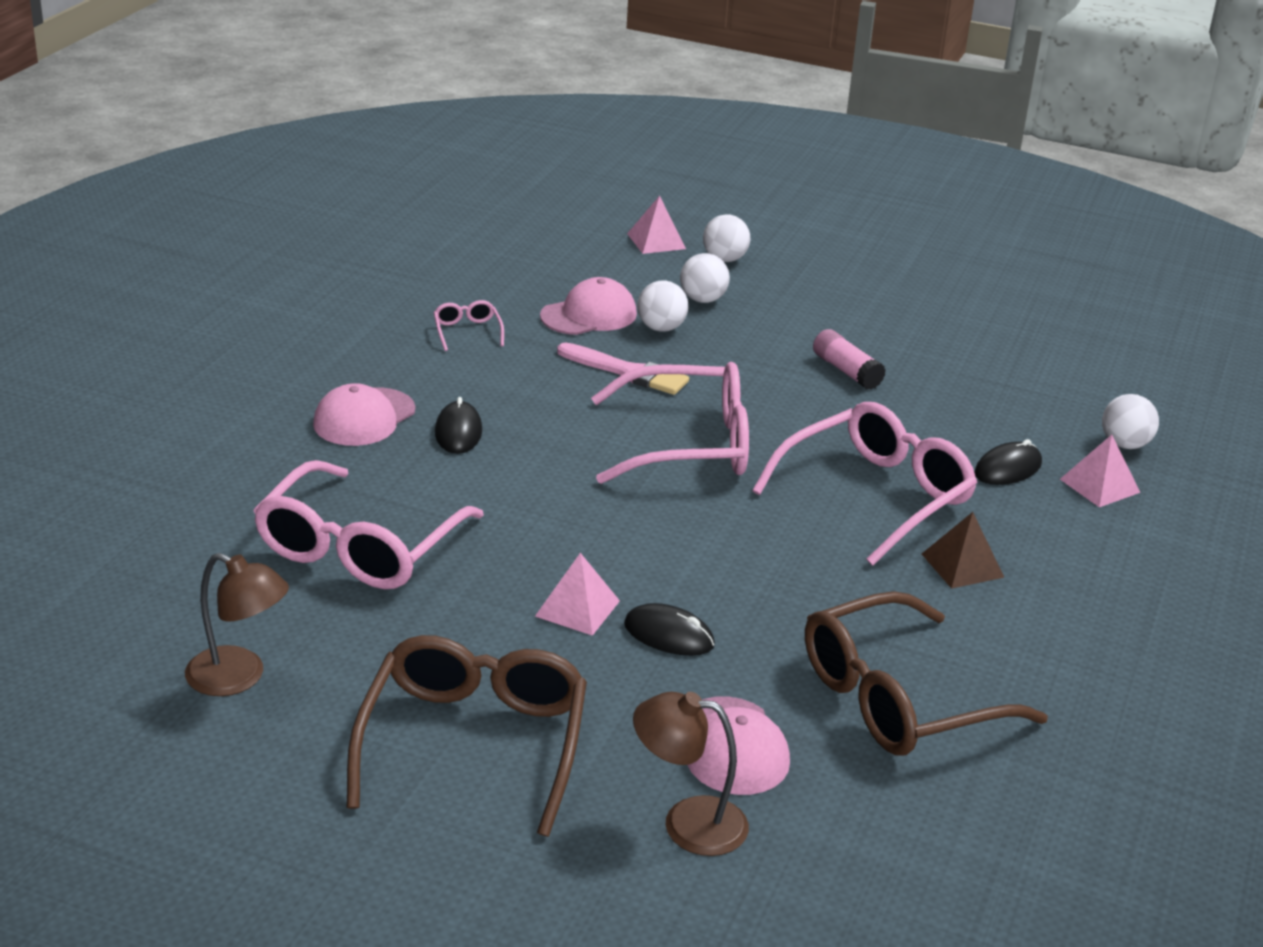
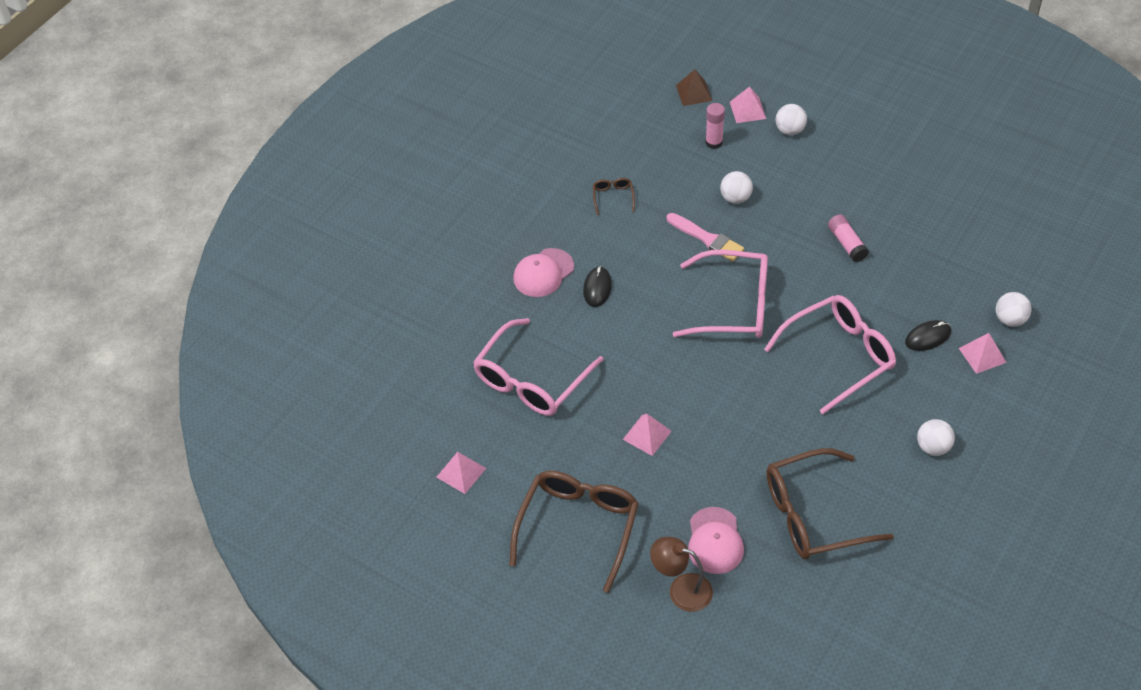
camera: 15 degrees right, 20 degrees up
brown lamp [185,553,289,696] -> pink pyramid [437,452,486,494]
pink glasses [433,300,504,351] -> brown glasses [593,178,635,215]
pink cap [540,277,637,335] -> none
black mouse [624,603,715,656] -> none
white ball [680,253,730,303] -> white ball moved to [917,419,955,456]
brown pyramid [922,512,1005,589] -> brown pyramid moved to [676,69,712,106]
none -> pink glue stick [705,103,725,149]

